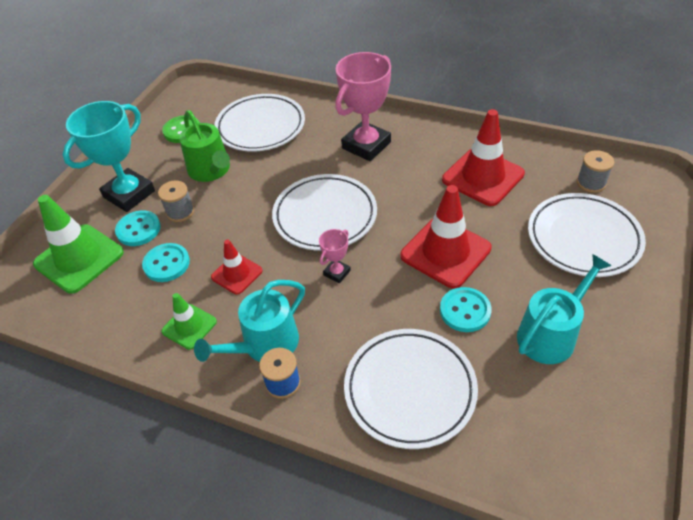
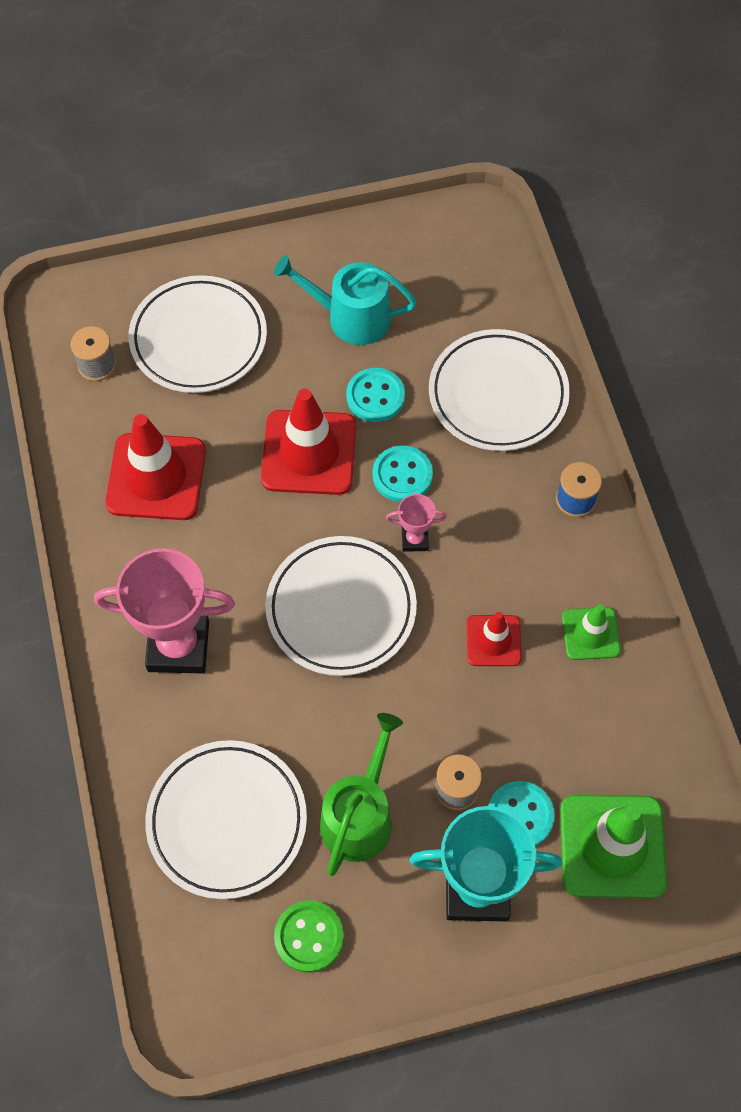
camera: 130 degrees left, 15 degrees up
turquoise button [142,243,190,282] -> turquoise button moved to [373,445,433,502]
turquoise watering can [194,280,305,362] -> none

